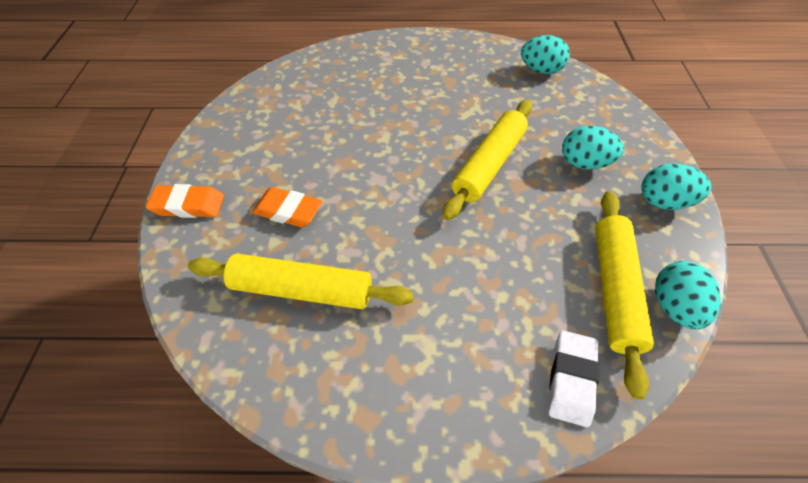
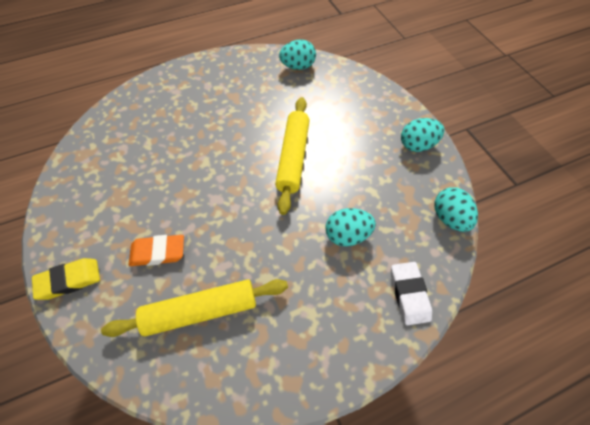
camera: 25 degrees left, 5 degrees up
orange eraser [146,184,224,218] -> yellow eraser [32,258,100,300]
turquoise egg [562,126,624,170] -> turquoise egg moved to [325,208,376,246]
yellow rolling pin [595,191,654,399] -> none

